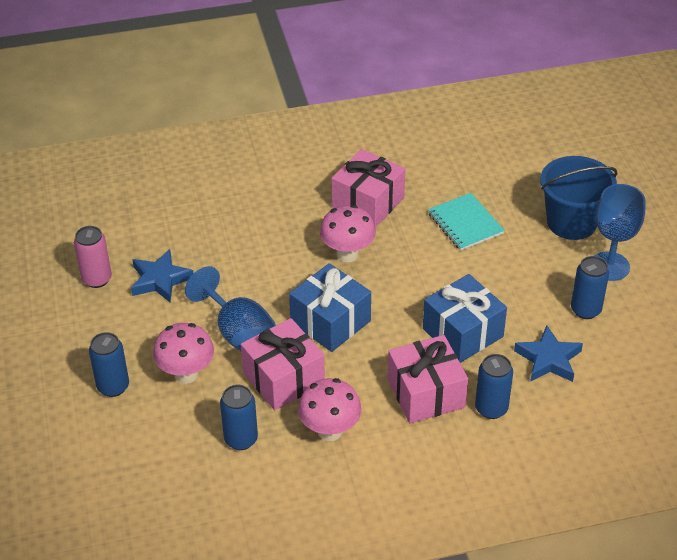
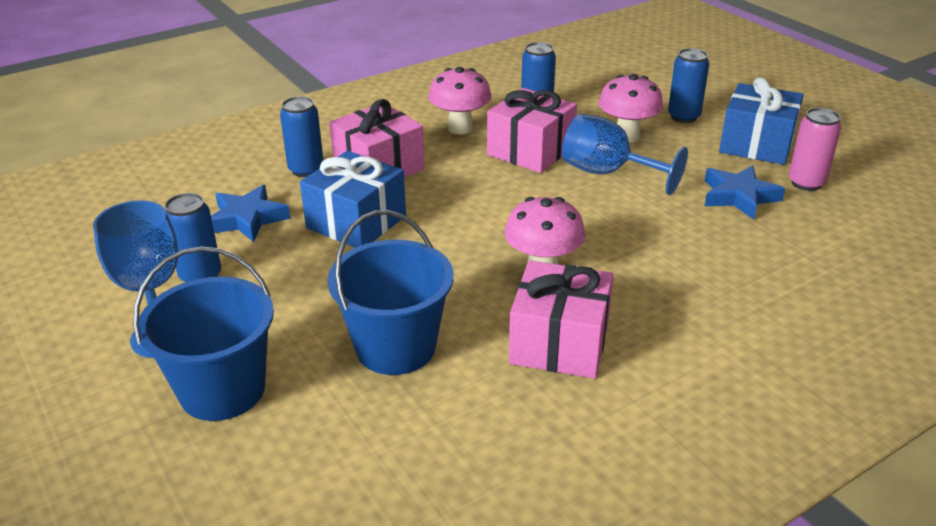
camera: 160 degrees right, 10 degrees down
blue gift [289,263,371,352] -> blue gift moved to [719,77,804,165]
turquoise notebook [428,193,505,251] -> blue bucket [327,210,454,375]

